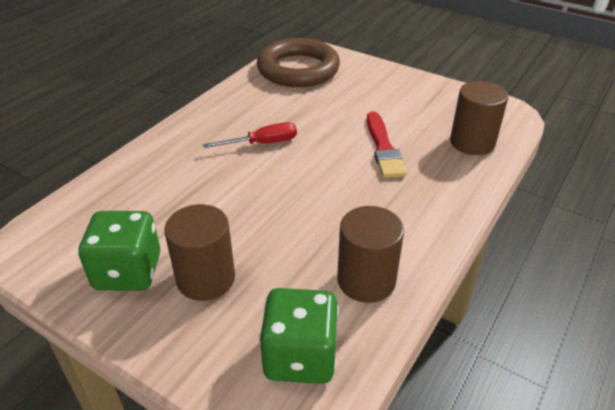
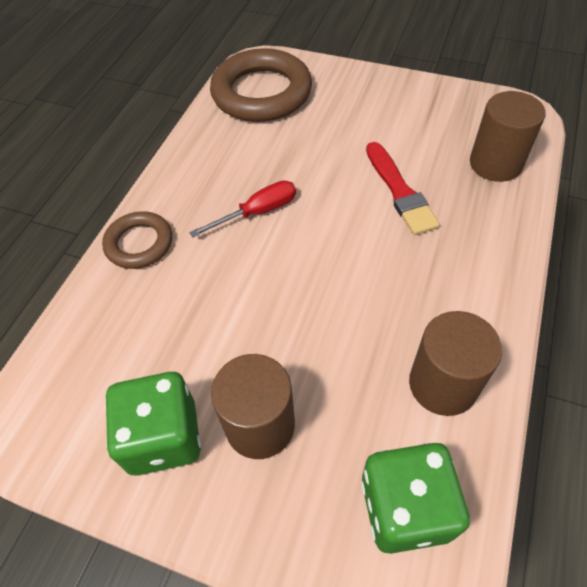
camera: 10 degrees left, 15 degrees up
none -> brown ring [102,211,172,269]

